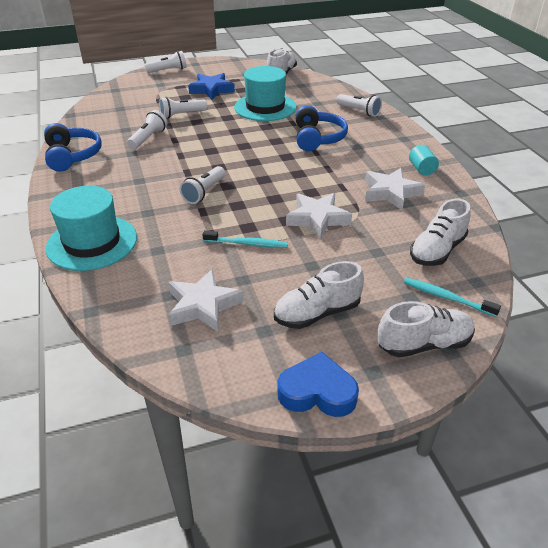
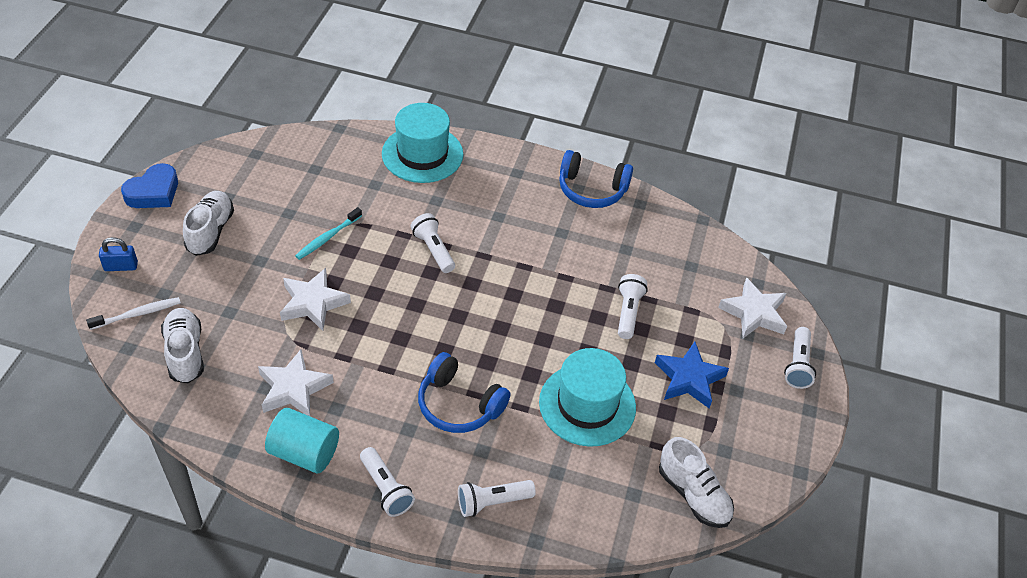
camera: 120 degrees right, 10 degrees up
white flashlight [127,110,167,149] -> white flashlight moved to [360,447,415,517]
white star [168,269,244,332] -> white star moved to [718,277,787,338]
white shoe [377,301,475,357] -> blue padlock [99,237,138,271]
turquoise toothbrush [404,278,501,317] -> white toothbrush [86,297,181,330]
turquoise cylinder [409,145,439,176] -> turquoise cylinder [265,408,339,473], size x1.64

